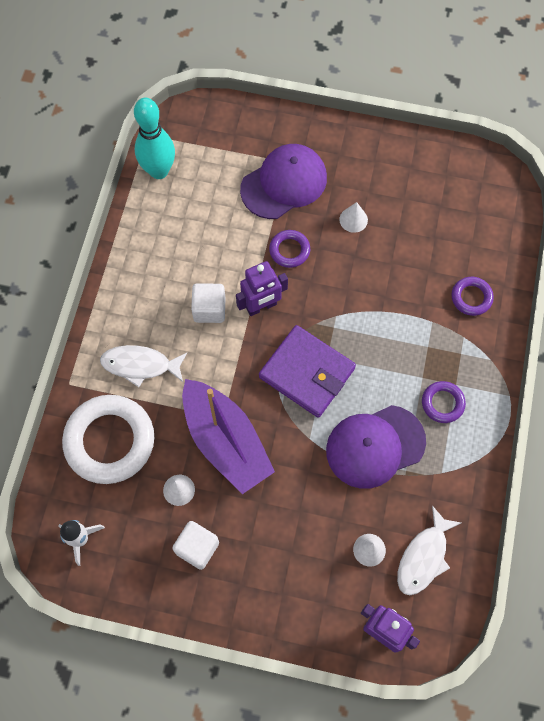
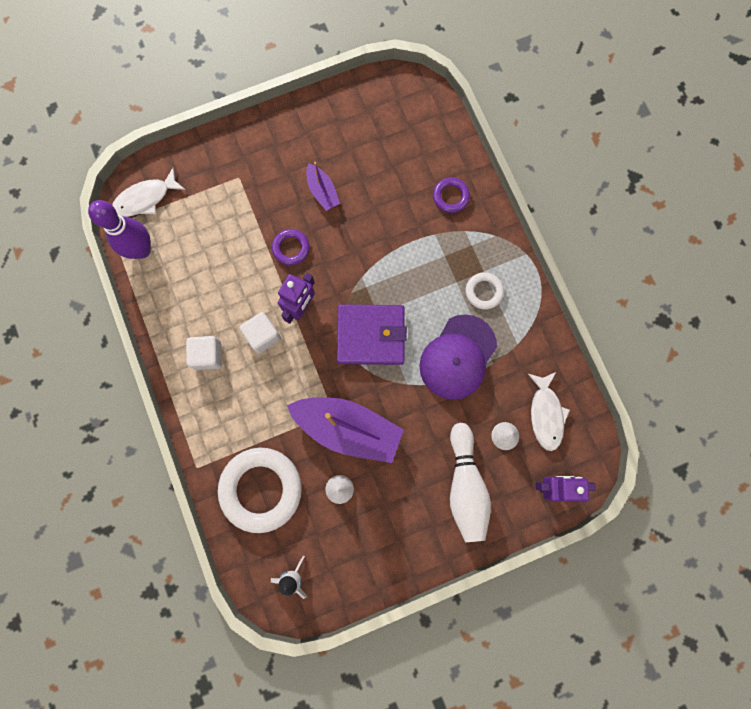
camera: 35 degrees left, 10 degrees up
white fish [100,345,187,387] -> white fish moved to [112,168,185,217]
turquoise bowling pin [134,98,175,179] -> purple bowling pin [88,200,151,259]
white cube [172,521,219,570] -> white cube moved to [186,336,222,370]
purple cap [240,144,327,219] -> none
white cone [339,202,368,233] -> purple boat [306,162,340,211]
purple ring [422,381,466,423] -> white ring [466,272,504,309]
none -> white bowling pin [450,423,491,543]

